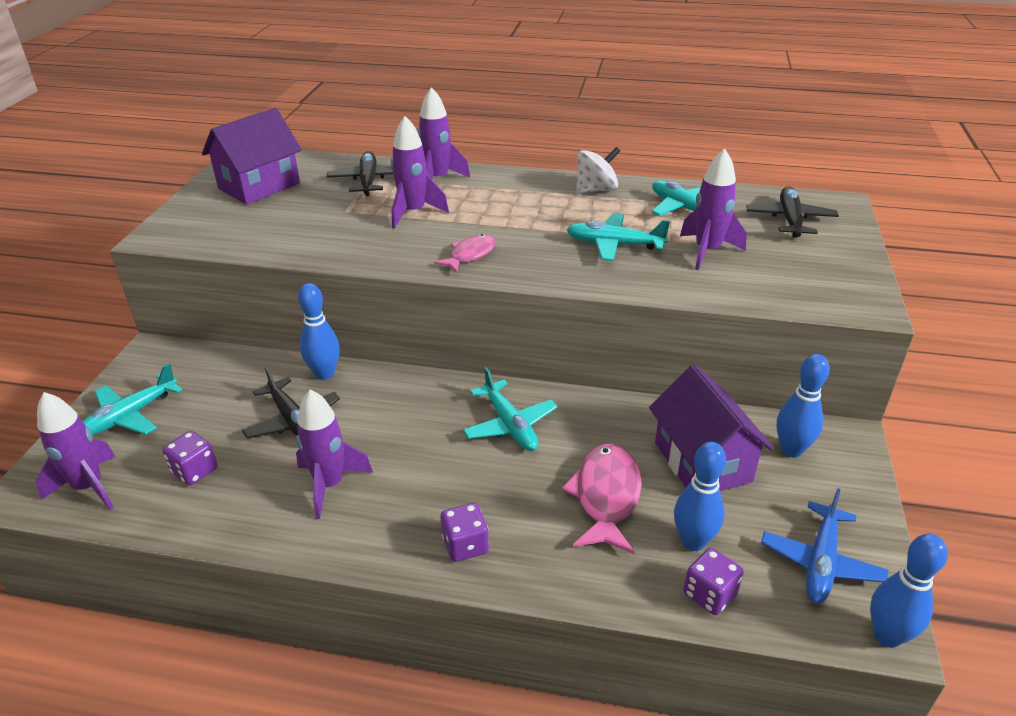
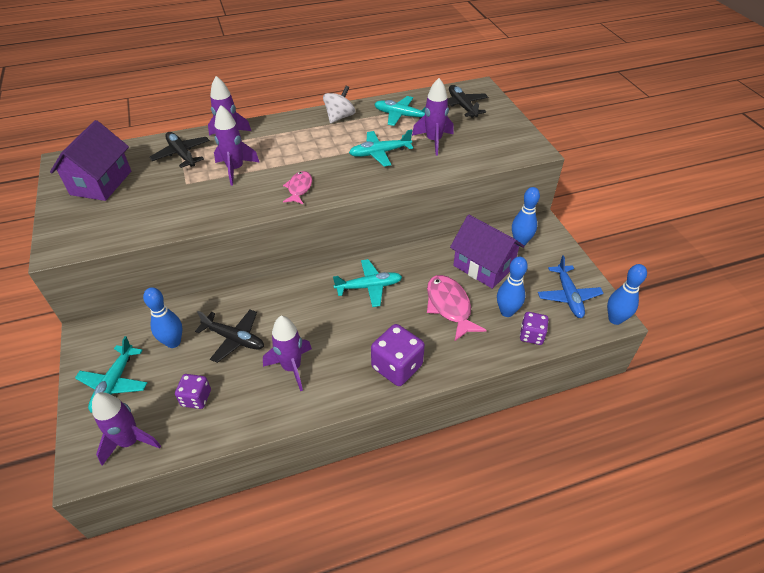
camera: 30 degrees left, 10 degrees up
blue bowling pin [298,283,340,380] -> blue bowling pin moved to [143,287,182,348]
purple dice [441,503,489,562] -> purple dice [371,324,425,386], size x1.64
turquoise plane [463,367,558,451] -> turquoise plane turned 45 degrees counterclockwise [333,259,402,307]

